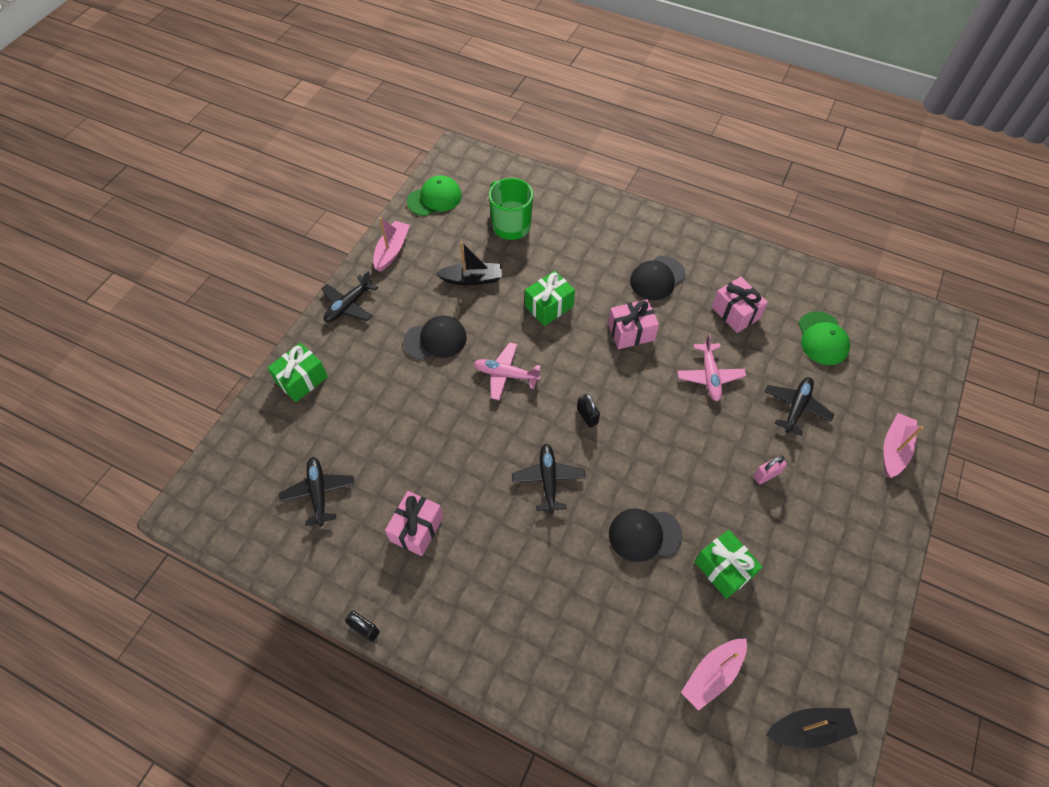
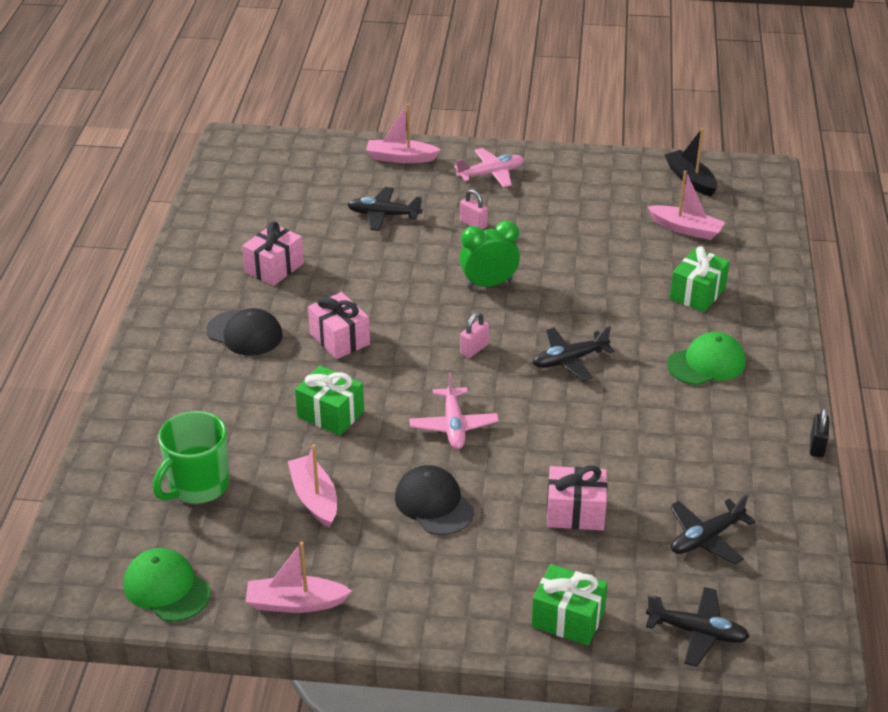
camera: 110 degrees left, 20 degrees down
black plane [321,271,378,322] -> black plane moved to [646,587,750,667]
pink gift [385,491,443,556] -> pink gift moved to [547,465,607,530]
black boat [436,242,502,285] -> pink boat [288,444,337,528]
black padlock [577,394,600,428] -> pink padlock [460,312,489,358]
black cap [609,508,682,562] -> none
pink plane [677,334,746,401] -> pink plane moved to [454,148,524,187]
green gift [694,530,763,599] -> green gift moved to [670,246,730,312]
green cap [799,311,850,365] -> green cap moved to [667,332,746,385]
none -> green clock [459,220,520,289]

